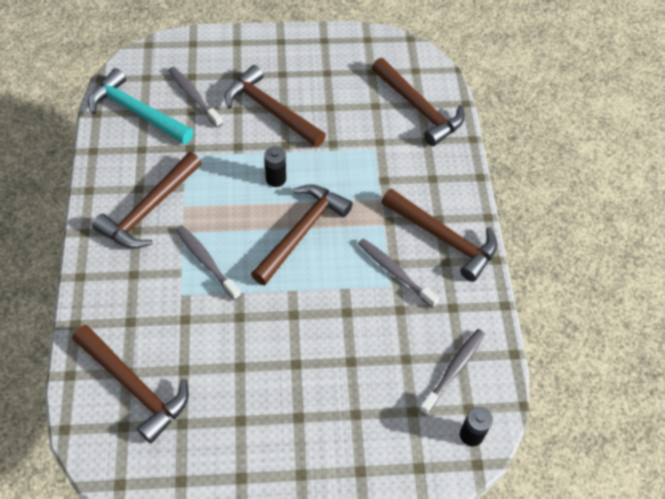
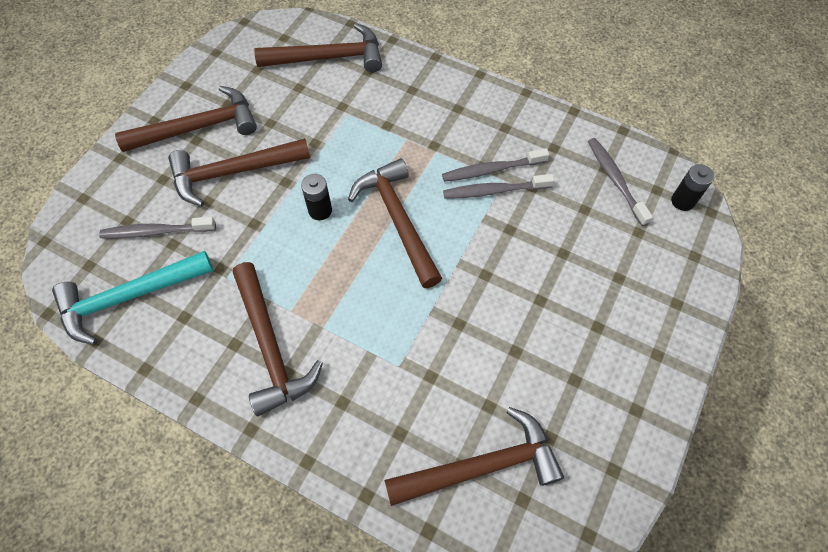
camera: 55 degrees left, 5 degrees up
grey toothbrush [176,225,241,300] -> grey toothbrush moved to [443,174,555,199]
brown hammer [381,188,497,282] -> brown hammer moved to [115,86,257,152]

